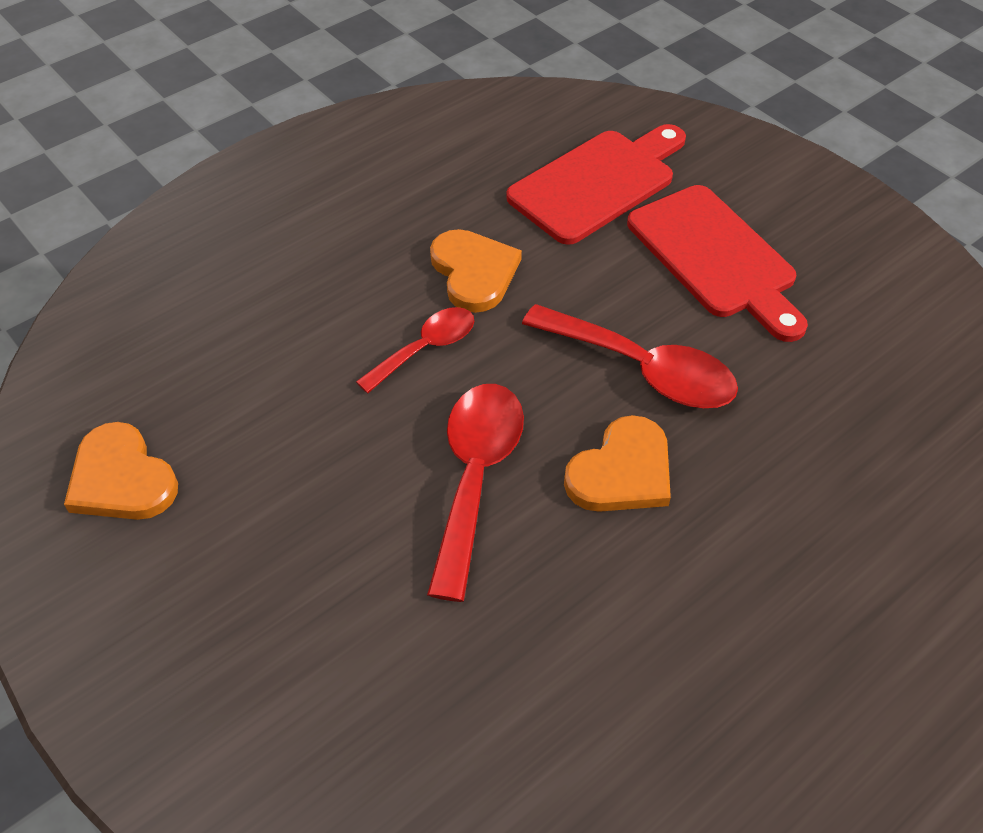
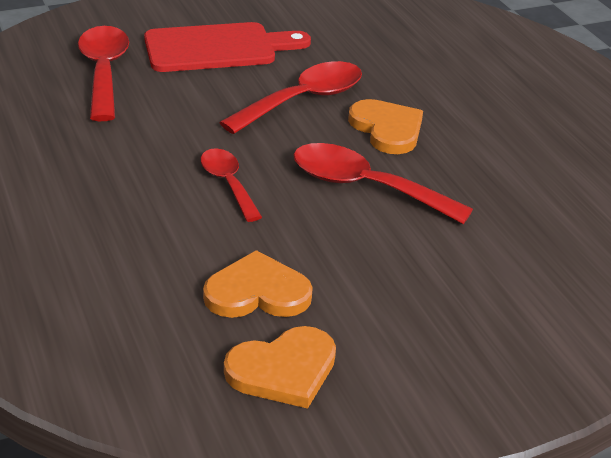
camera: 75 degrees left, 15 degrees down
orange heart [430,229,522,313] -> orange heart moved to [203,250,313,318]
red cutting board [506,124,686,245] -> red spoon [78,26,129,121]

